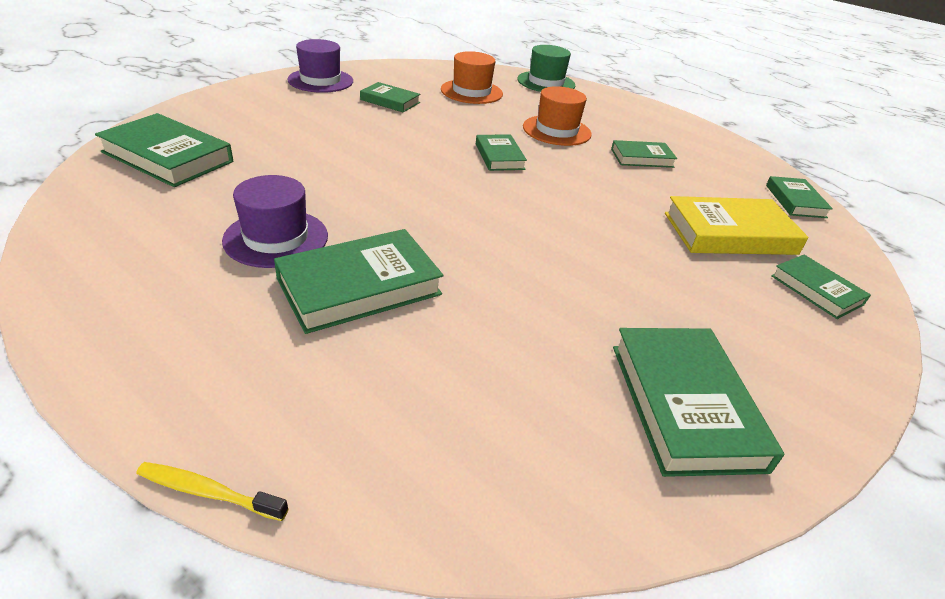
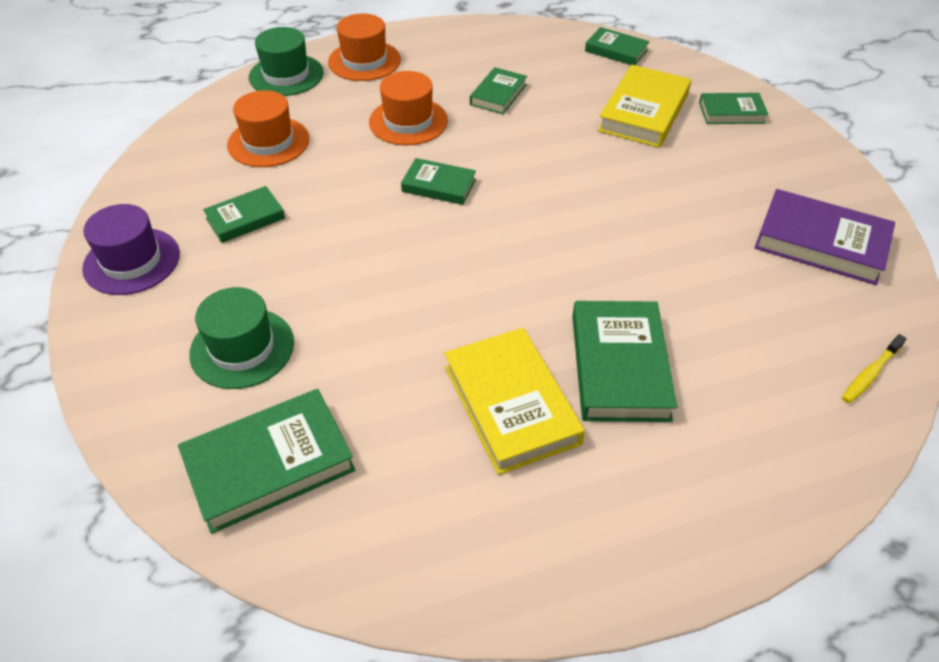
camera: 55 degrees left, 10 degrees up
yellow toothbrush [136,462,289,521] -> yellow toothbrush moved to [842,334,907,403]
purple hat [222,175,328,268] -> yellow book [444,328,585,475]
green book [613,328,785,477] -> purple book [755,189,895,285]
none -> green hat [189,287,294,389]
none -> orange hat [328,14,401,81]

